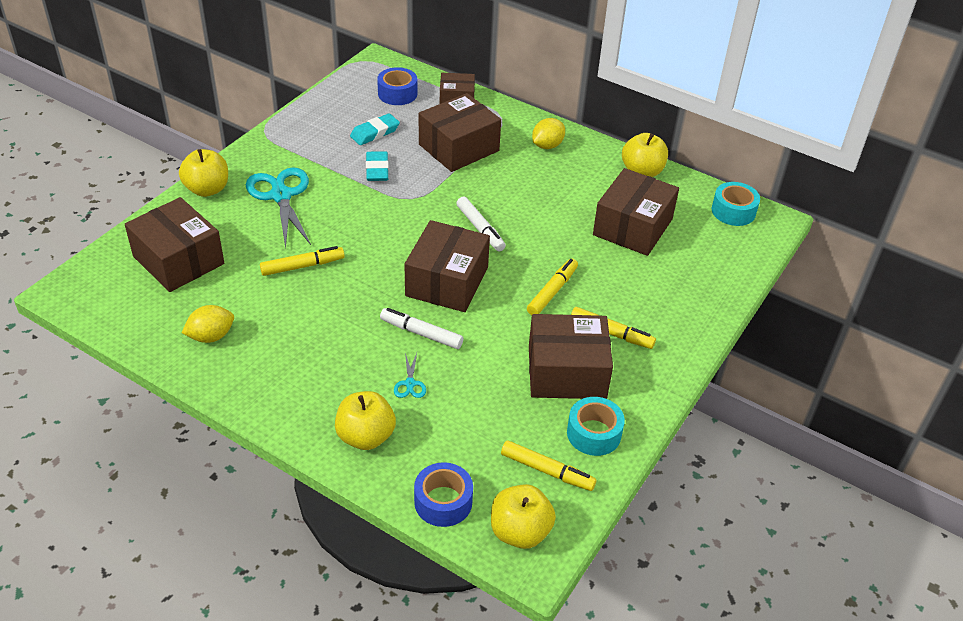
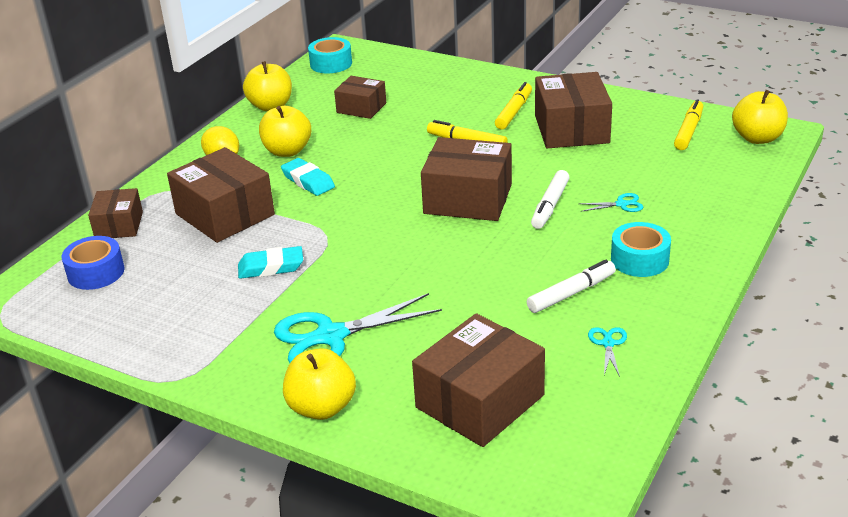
camera: 90 degrees left, 10 degrees down
yellow lemon [182,305,234,343] -> turquoise scissors [588,327,627,377]
yellow marker [260,246,345,276] -> none
yellow apple [335,391,396,450] -> yellow apple moved to [259,106,311,157]
turquoise eraser [350,113,400,145] -> turquoise eraser moved to [281,158,335,196]
blue tape [414,462,473,527] -> none
white marker [456,197,506,252] -> white marker moved to [527,260,616,313]
turquoise tape [567,397,625,456] -> turquoise tape moved to [611,222,671,277]
brown box [593,168,679,256] -> brown box [334,76,386,119], size x0.59

